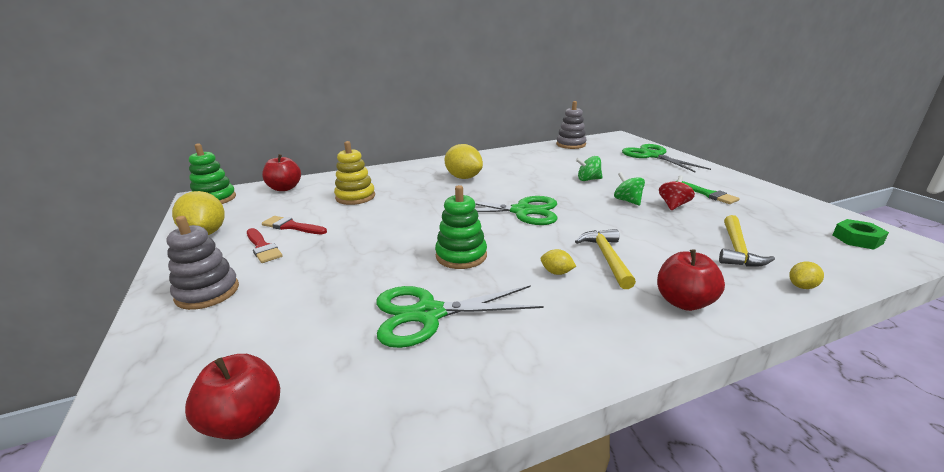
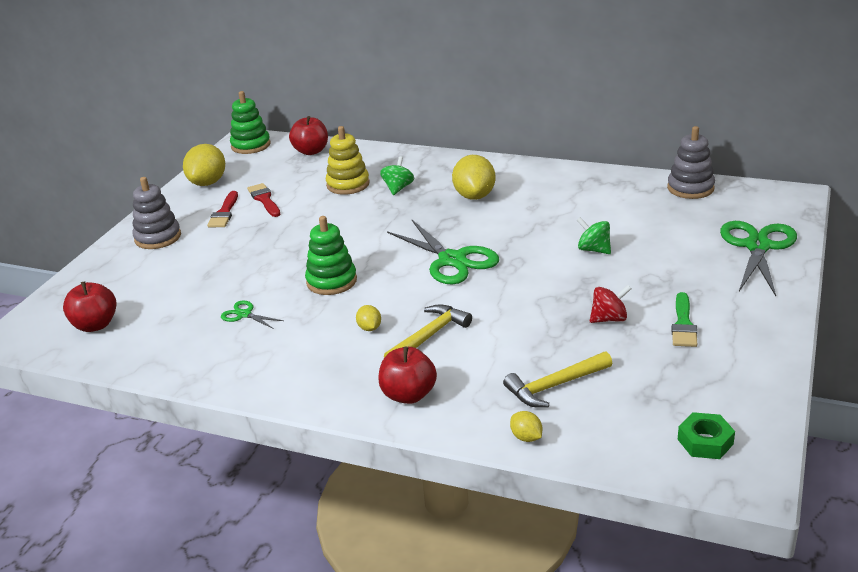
camera: 45 degrees right, 5 degrees up
green scissors [376,285,544,348] -> green scissors [221,300,284,329], size x0.47
green spinning top [614,172,645,206] -> green spinning top moved to [380,157,414,195]
yellow lemon [789,262,824,289] -> yellow lemon turned 45 degrees clockwise [510,411,542,442]

